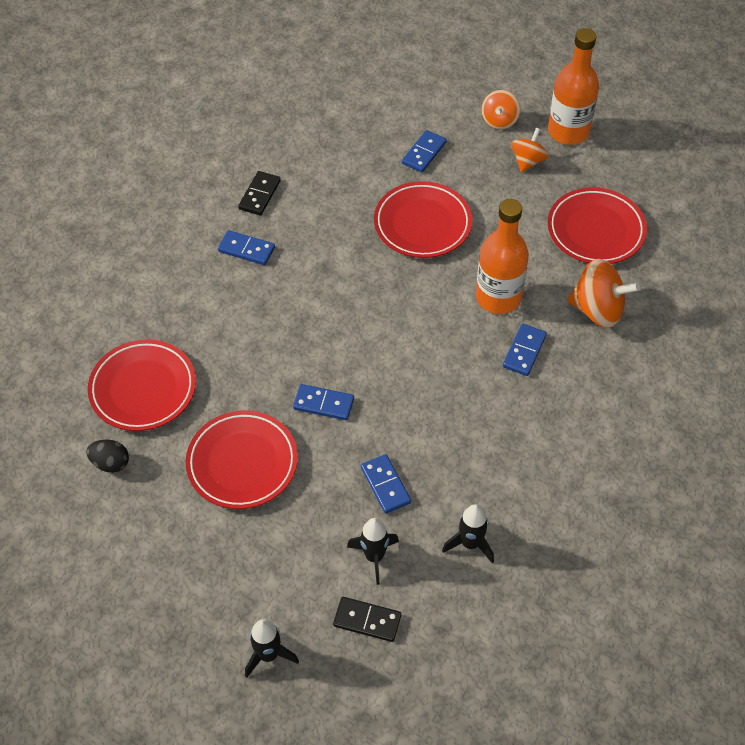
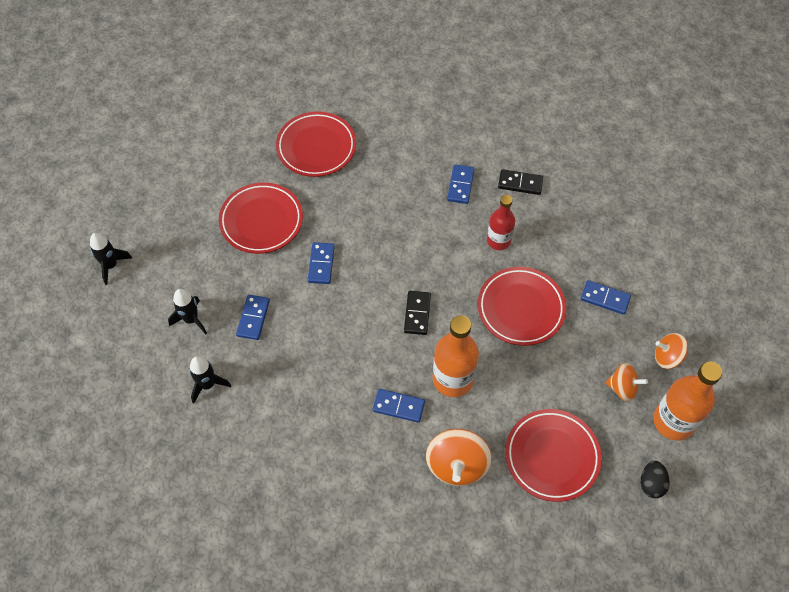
camera: 80 degrees right, 5 degrees up
black egg [86,440,129,473] -> black egg moved to [641,461,669,498]
black domino [333,597,401,642] -> black domino moved to [404,291,431,335]
blue domino [361,454,411,514] -> blue domino turned 45 degrees counterclockwise [236,295,270,340]
none -> red bottle [487,195,515,250]

